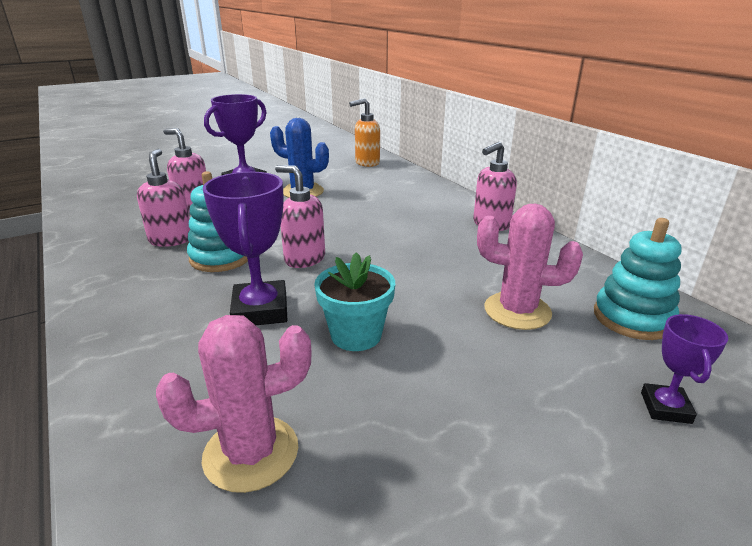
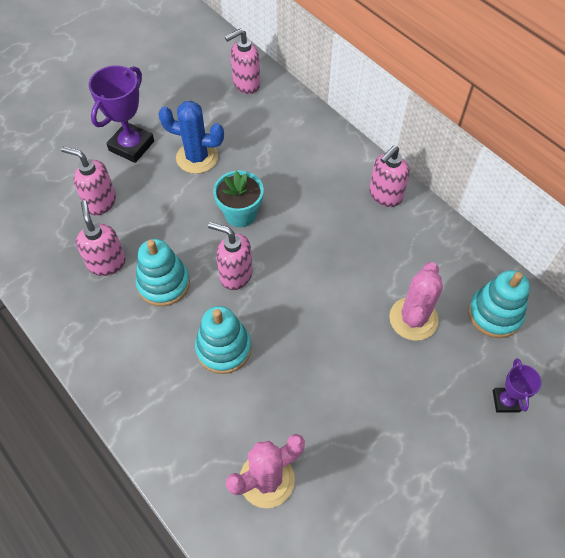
camera: 10 degrees left, 30 degrees up
purple trophy [203,172,287,325] -> turquoise stacking toy [195,306,251,374]
turquoise flower pot [314,252,395,351] -> turquoise flower pot moved to [213,170,264,227]
orange soap dispenser [349,98,380,167] -> pink soap dispenser [225,29,260,94]
pink cactus [477,204,583,330] -> pink cactus turned 75 degrees counterclockwise [389,262,443,341]

